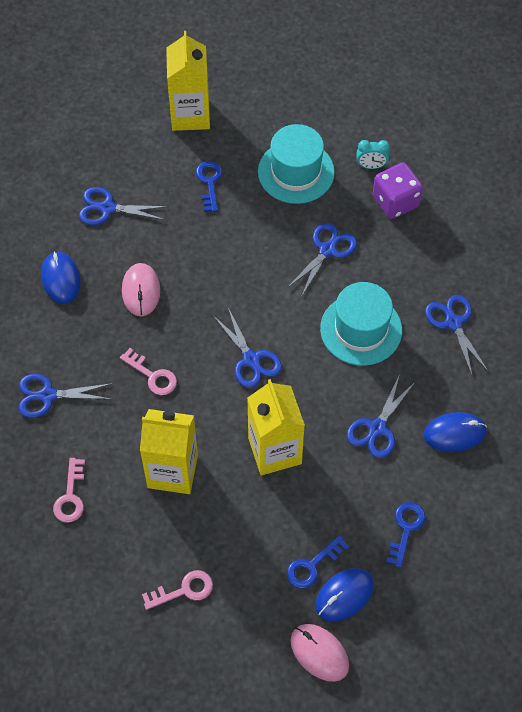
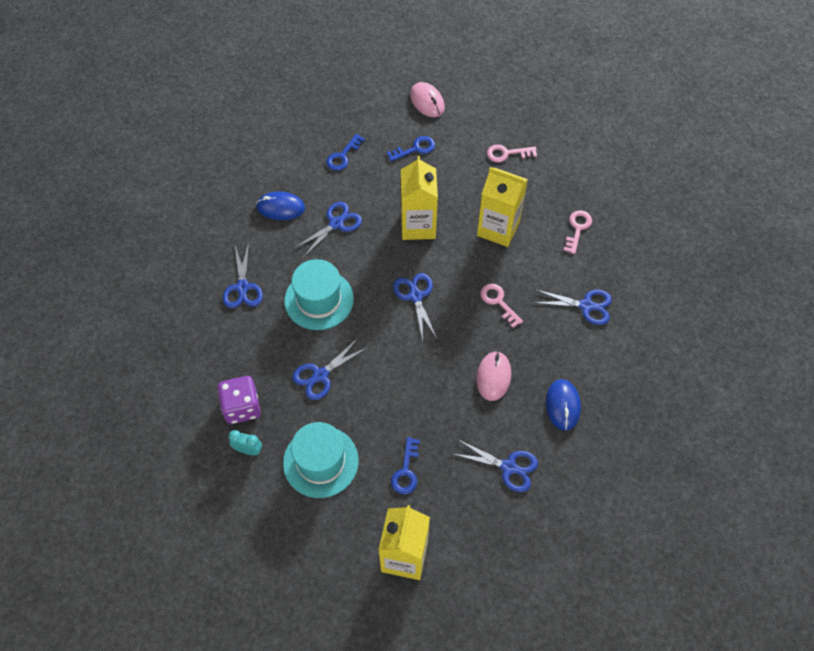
camera: 165 degrees left, 0 degrees up
blue mouse [315,568,374,621] -> none

